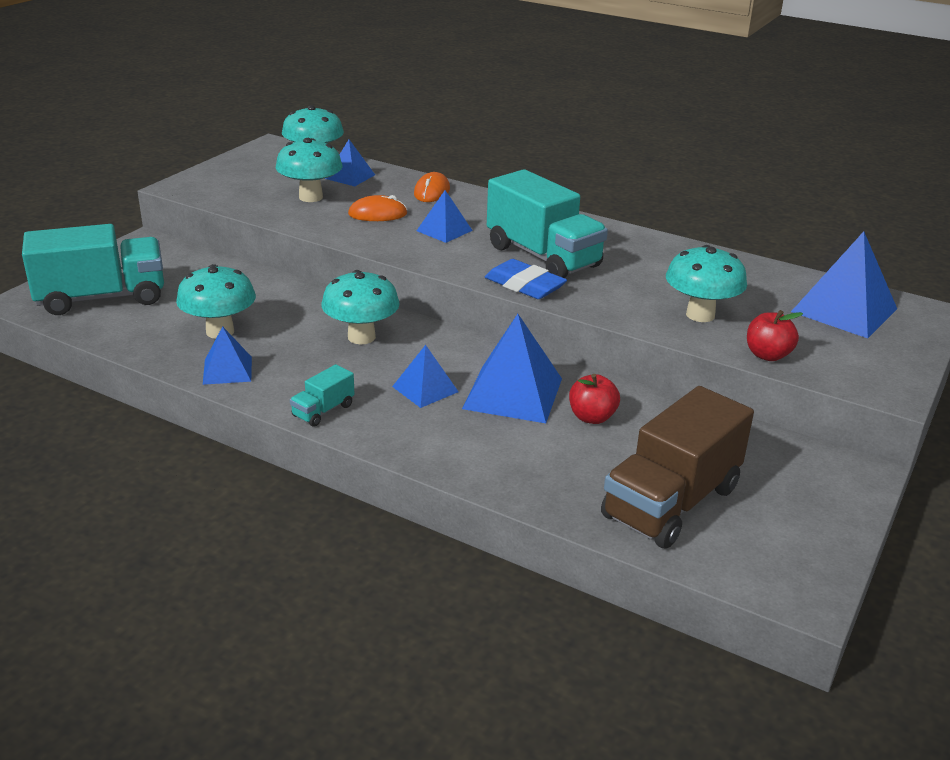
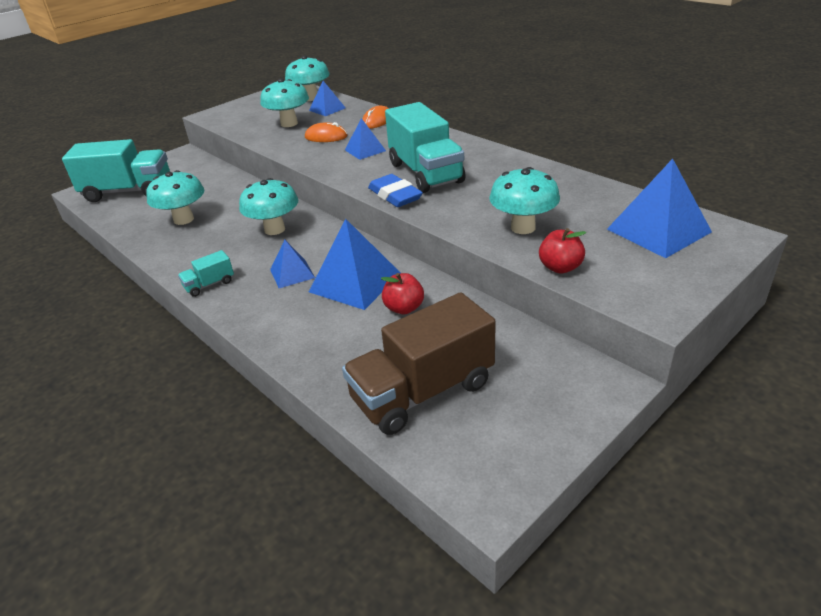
camera: 20 degrees right, 5 degrees up
blue pyramid [203,326,252,385] -> none

